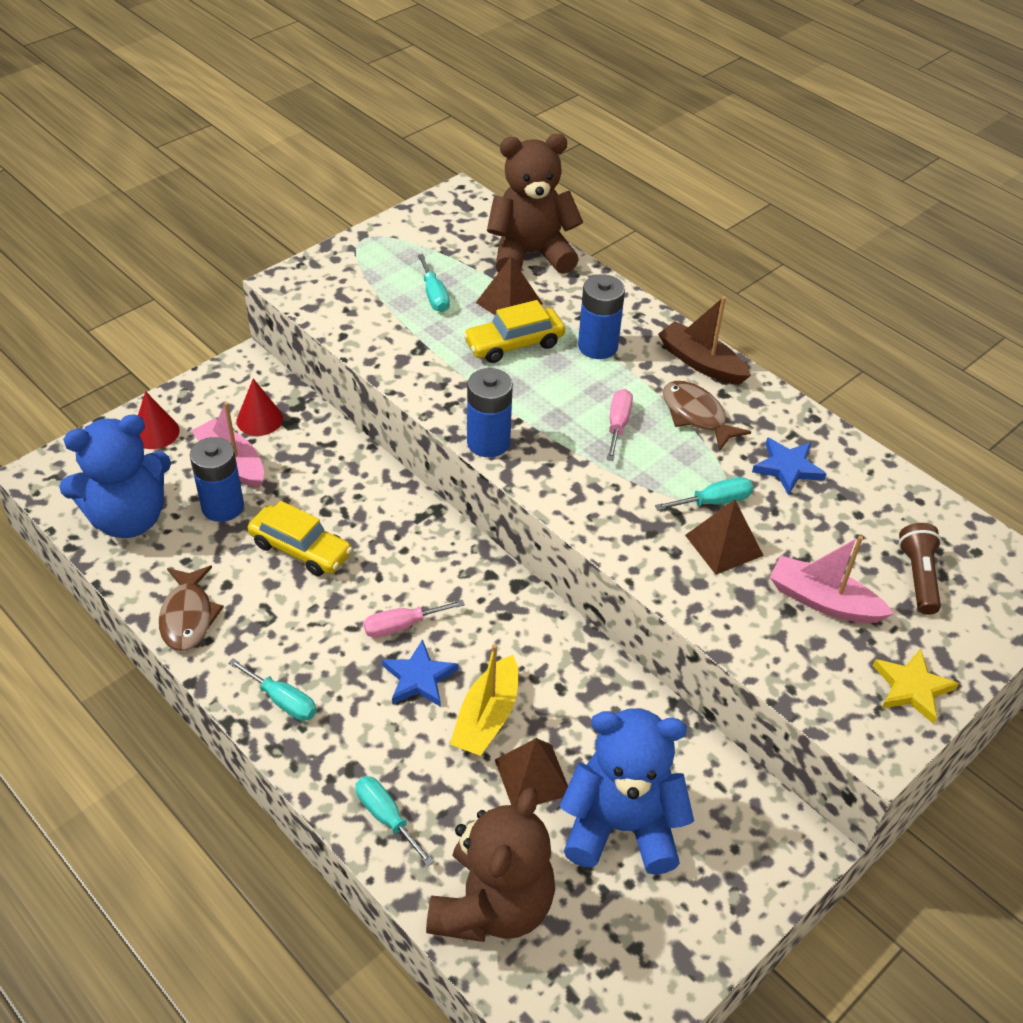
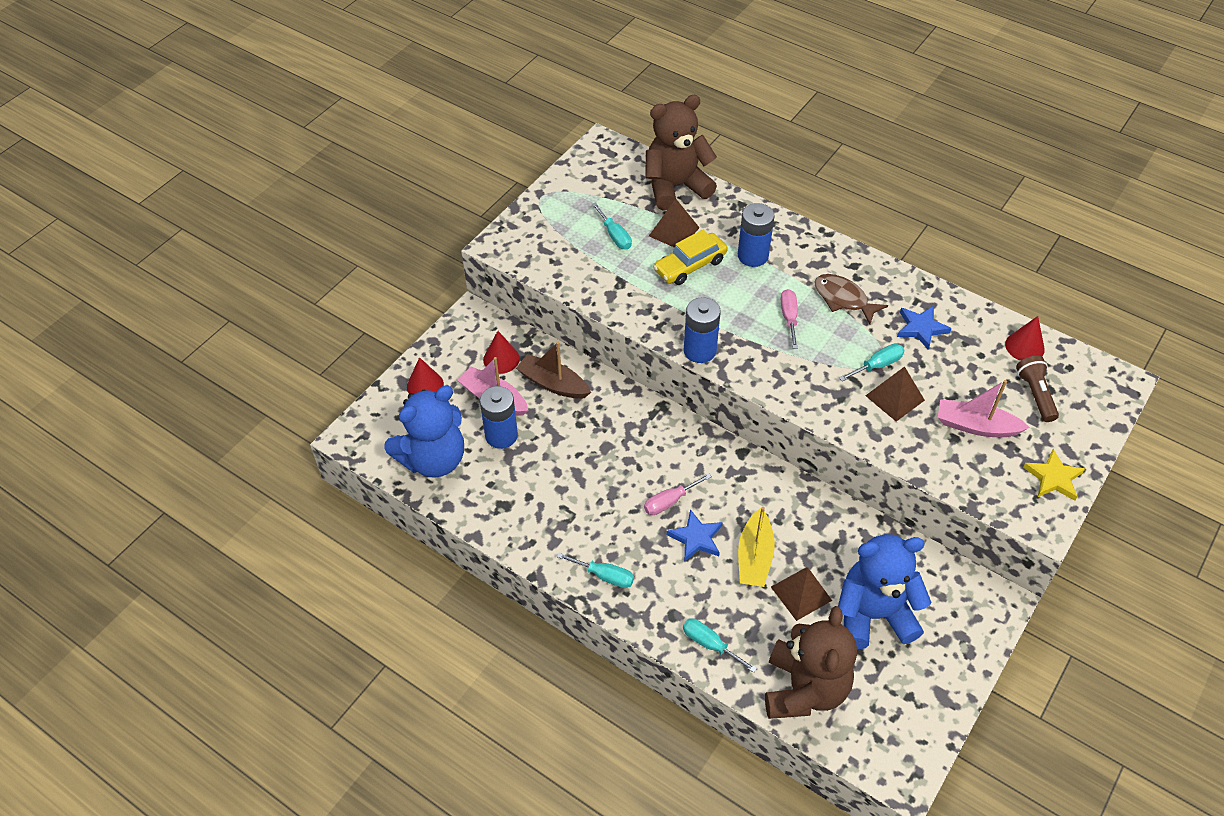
camera: 10 degrees left, 5 degrees up
brown fish [159,566,224,651] -> none
yellow car [248,501,352,576] -> none
brown boat [658,296,751,385] -> brown boat moved to [516,342,591,399]
none -> red cone [1005,316,1045,361]

